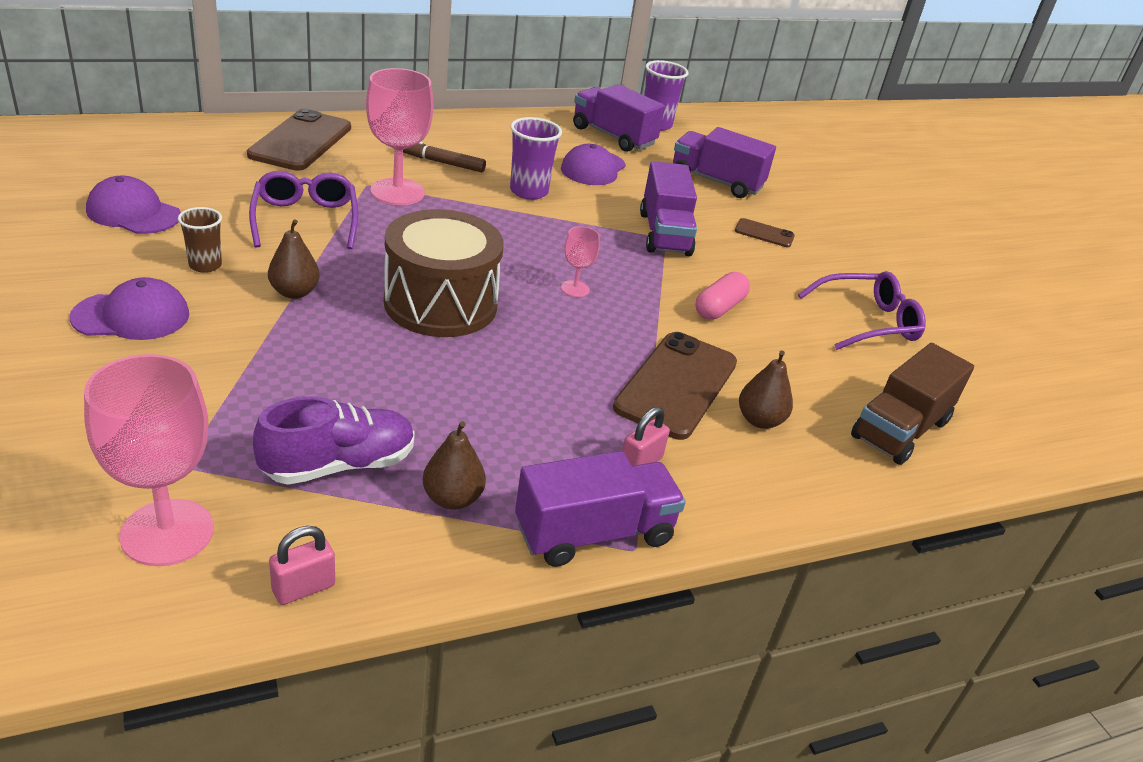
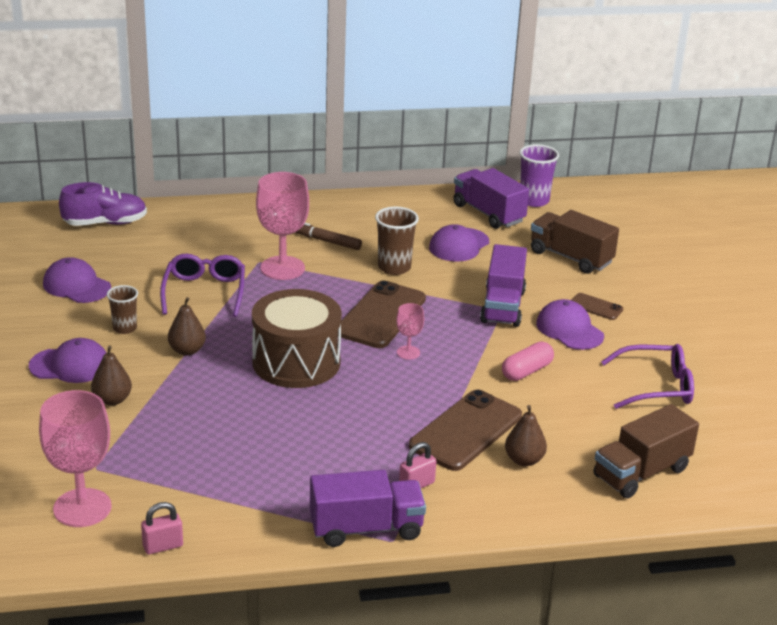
camera: 15 degrees right, 5 degrees down
brown phone [247,109,351,171] -> brown phone moved to [341,281,426,348]
purple shoe [253,396,415,485] -> purple shoe moved to [59,182,147,226]
brown pear [423,421,486,510] -> brown pear moved to [91,345,132,406]
purple cup [510,117,562,200] -> brown cup [375,207,419,275]
purple truck [673,127,776,198] -> brown truck [531,210,619,274]
none -> purple cap [536,299,604,350]

